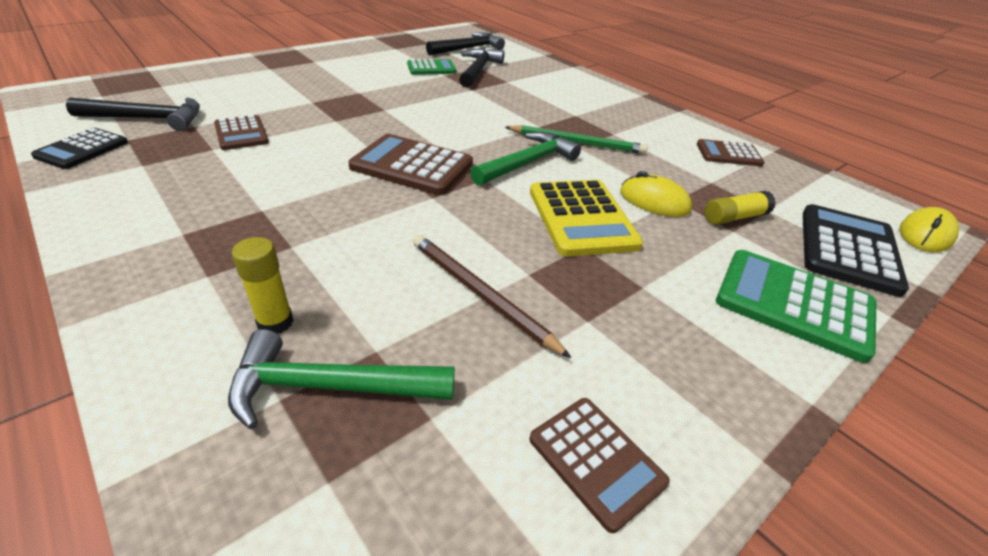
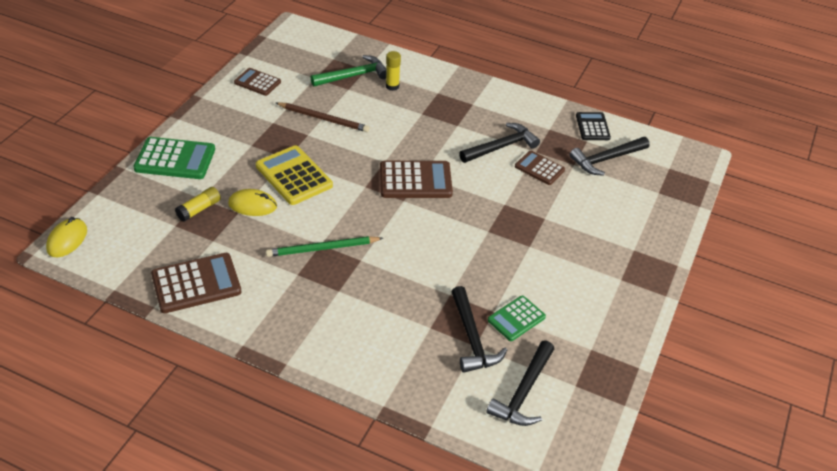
camera: 155 degrees right, 5 degrees up
green hammer [470,132,581,186] -> none
brown calculator [697,139,764,166] -> brown calculator [151,253,241,313], size x1.61
black calculator [803,204,909,297] -> none
none -> black hammer [459,123,540,163]

